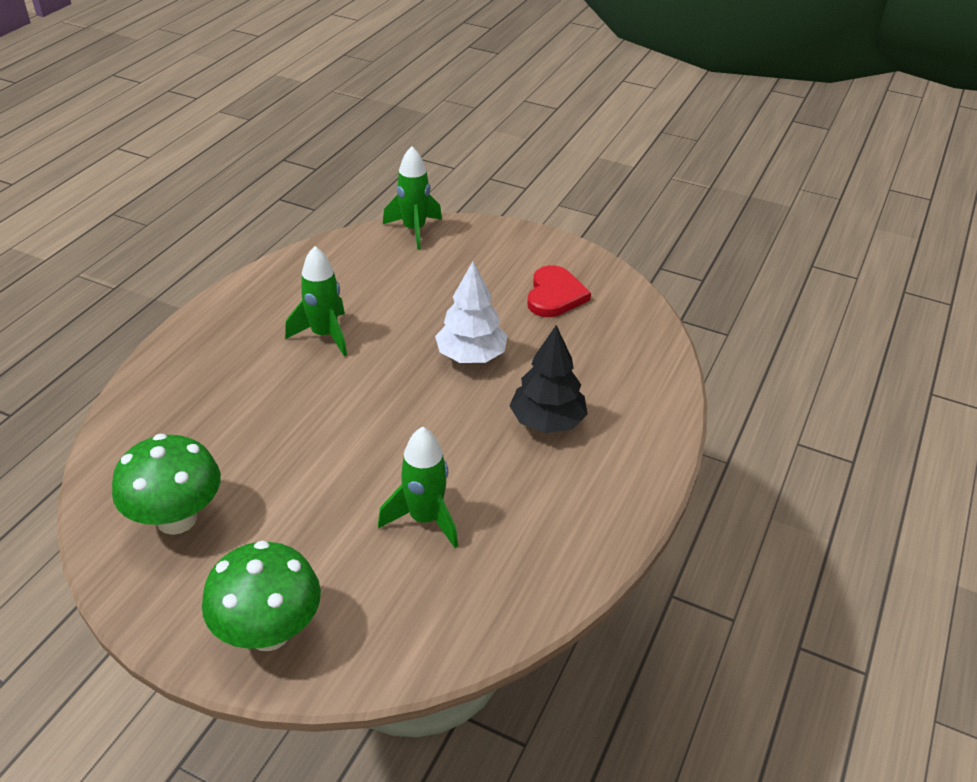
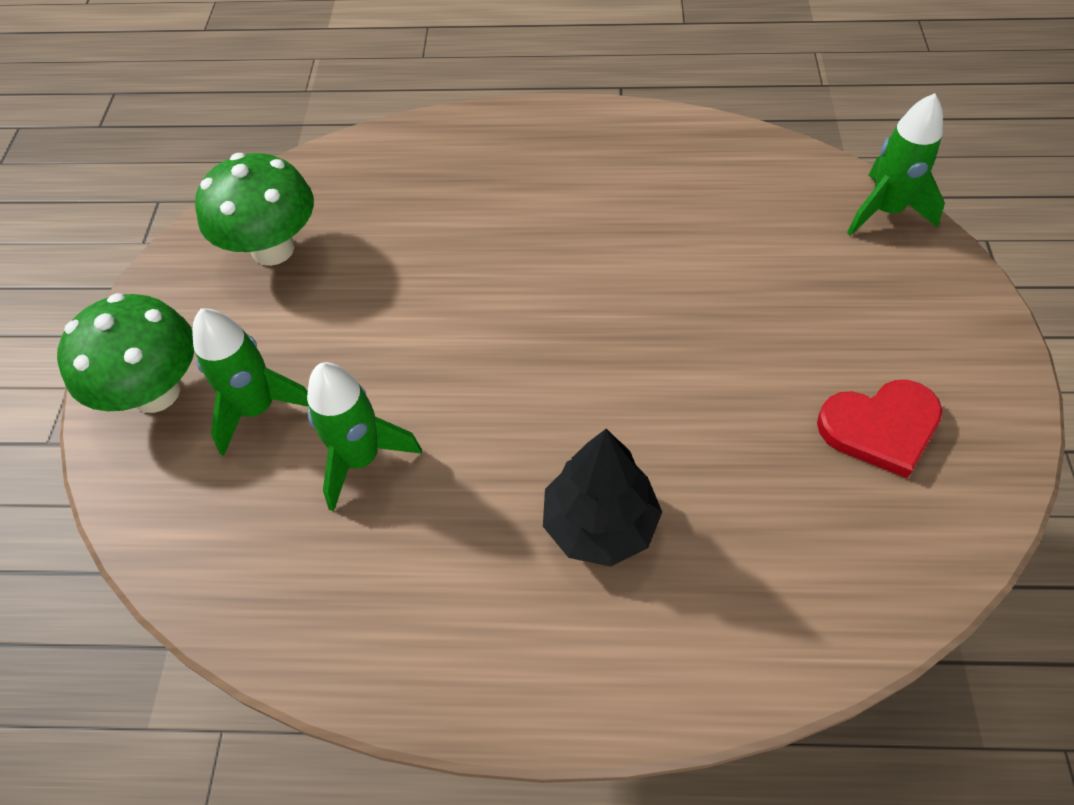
camera: 70 degrees right, 15 degrees up
green rocket [285,246,347,356] -> green rocket moved to [192,308,309,456]
white tree [435,262,508,363] -> none

